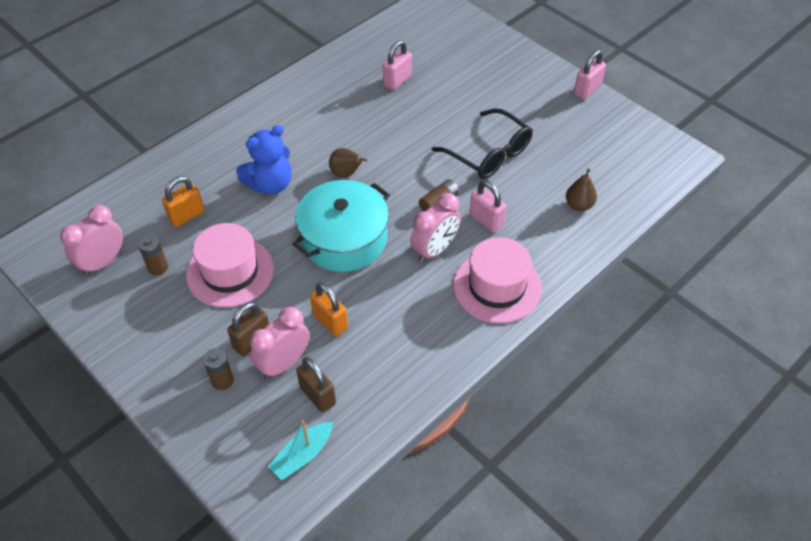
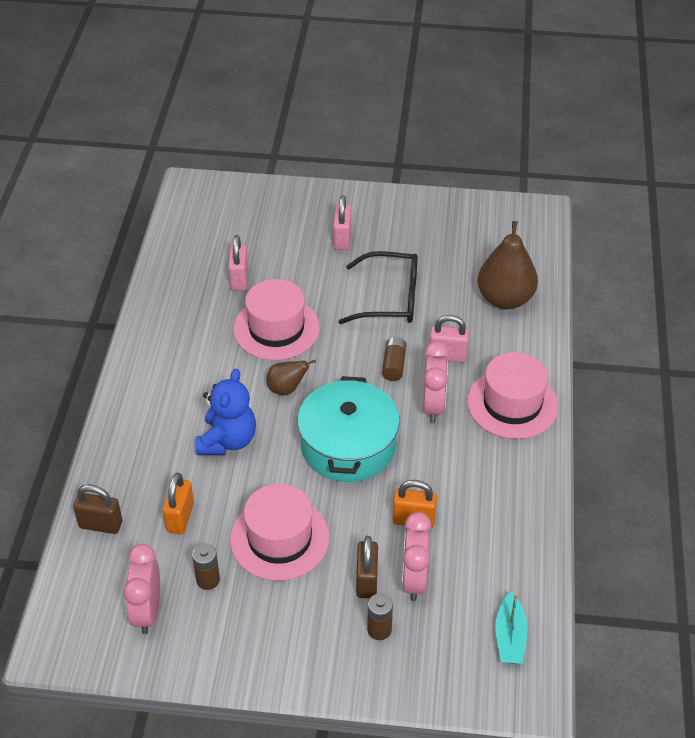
camera: 40 degrees left, 5 degrees down
brown padlock [296,357,336,412] -> brown padlock moved to [73,484,122,534]
brown pear [566,168,597,211] -> brown pear [478,221,538,309], size x1.90
pink padlock [574,50,606,100] -> pink padlock moved to [333,195,351,250]
none -> pink hat [233,279,320,360]

